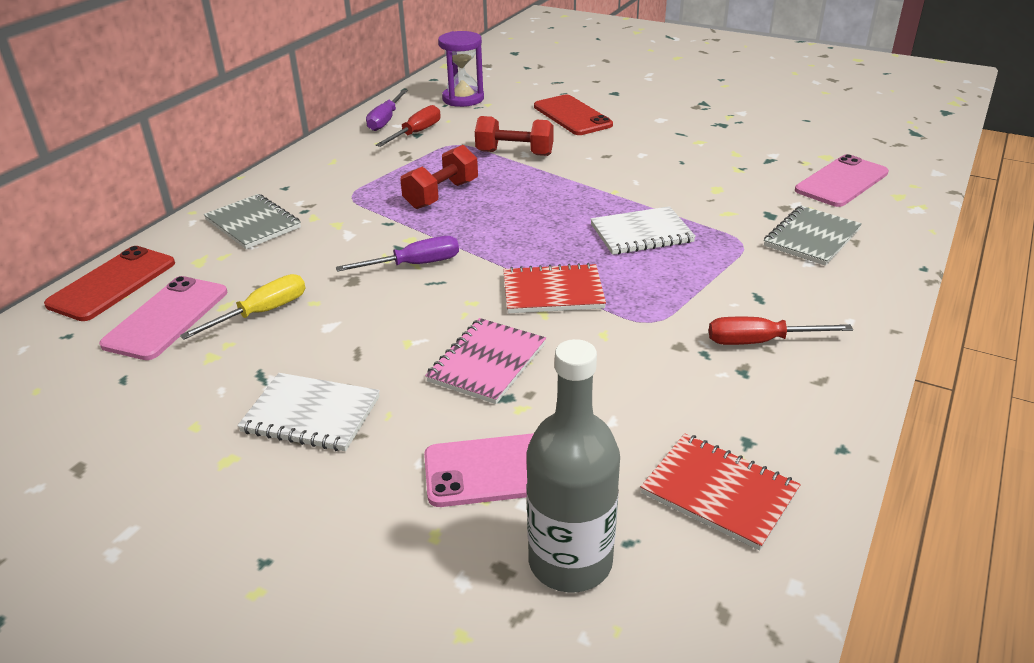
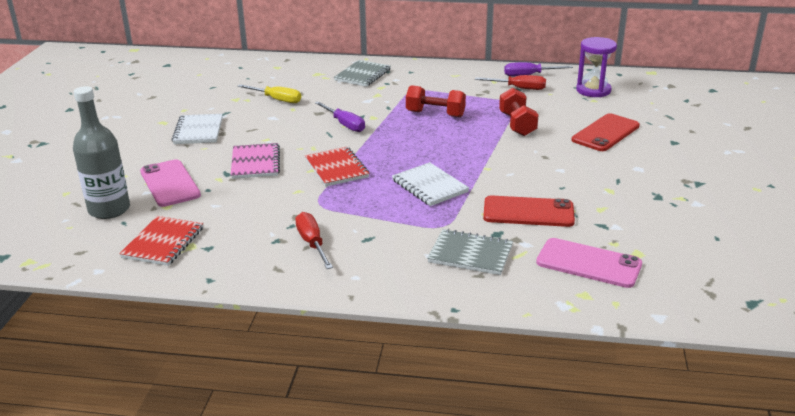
camera: 70 degrees right, 5 degrees down
red phone [44,246,175,321] -> red phone moved to [483,195,575,227]
pink phone [99,276,227,360] -> none
pink notebook [425,318,546,404] -> pink notebook turned 75 degrees clockwise [231,143,280,179]

